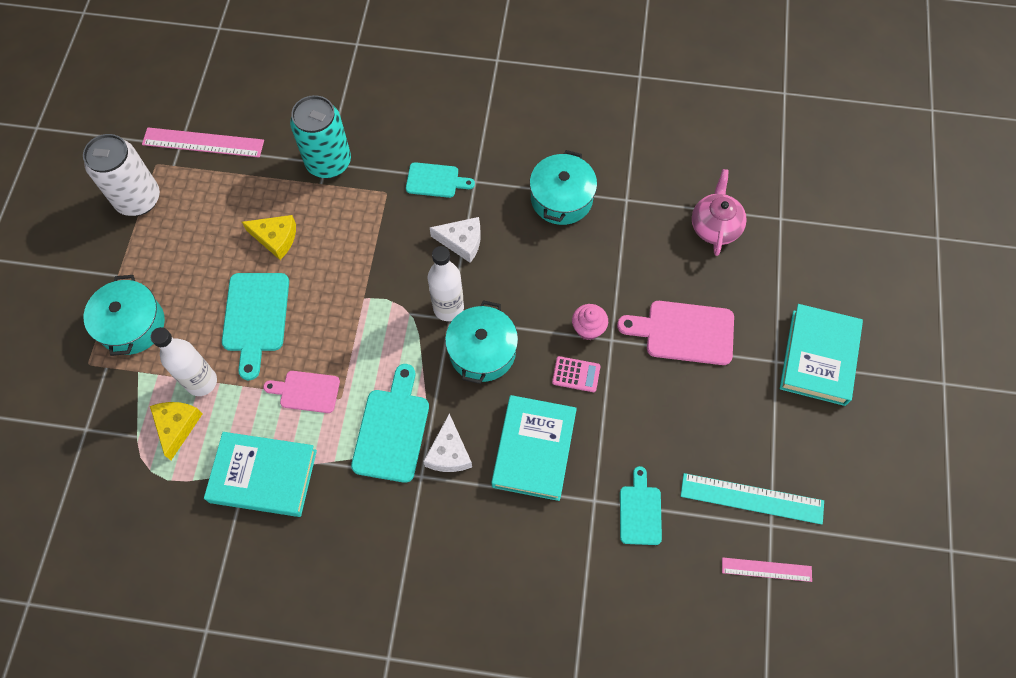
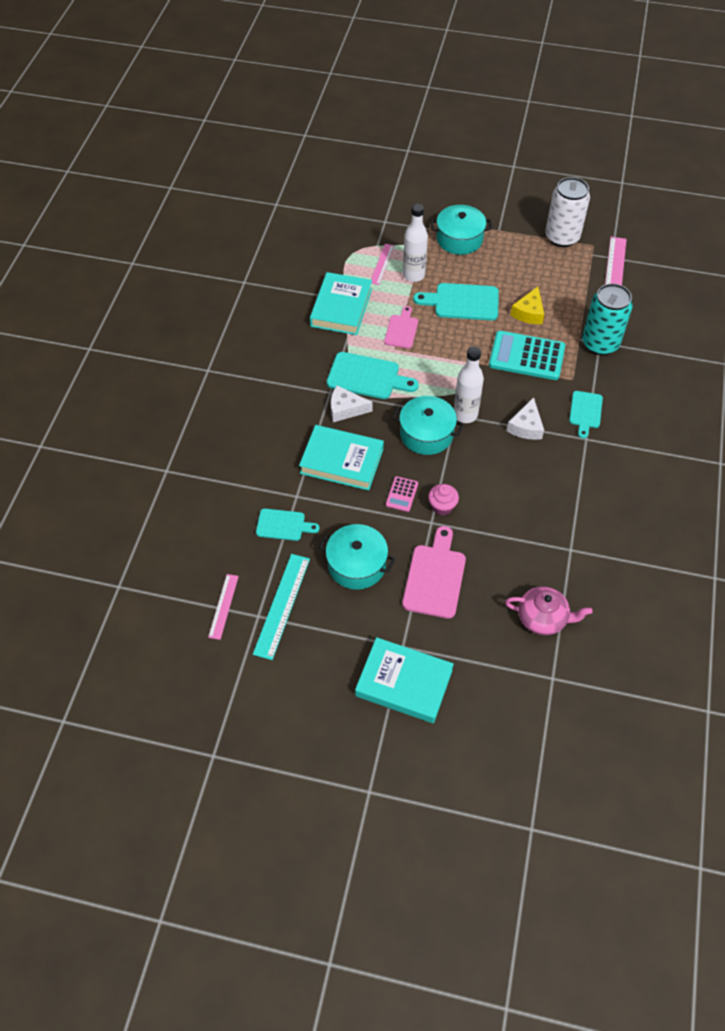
camera: 95 degrees right, 10 degrees down
yellow cheese [150,402,202,460] -> pink ruler [371,244,394,285]
turquoise pot [530,150,597,225] -> turquoise pot moved to [319,524,395,590]
none -> turquoise calculator [489,331,565,380]

